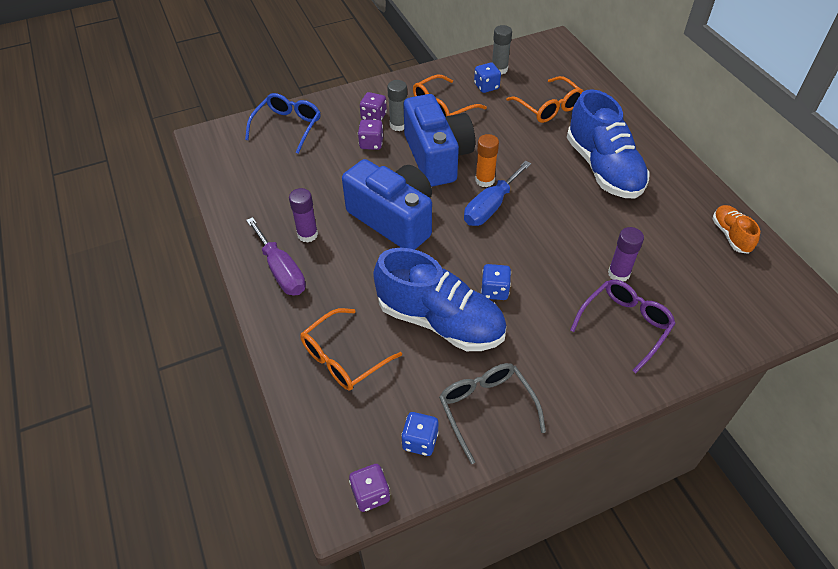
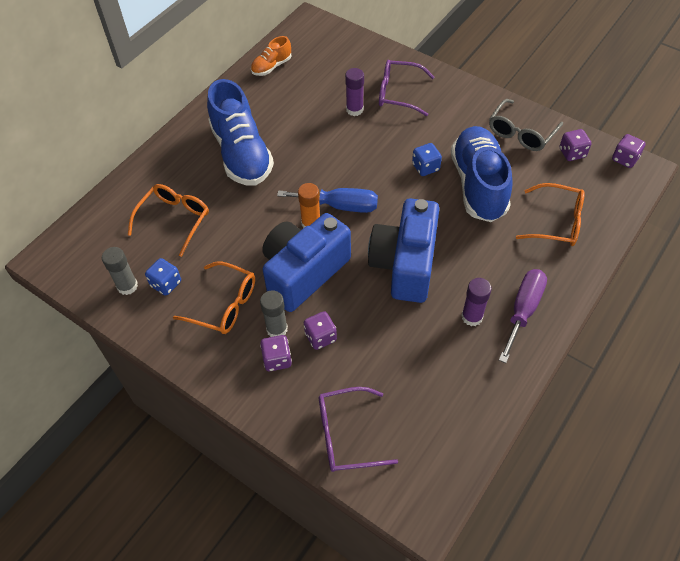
camera: 120 degrees left, 5 degrees up
blue glasses [245,93,321,154] -> purple glasses [319,387,398,472]
blue dice [401,412,439,456] -> purple dice [559,129,592,161]
blue shoe [567,89,650,198] -> blue shoe turned 120 degrees clockwise [207,79,274,186]

